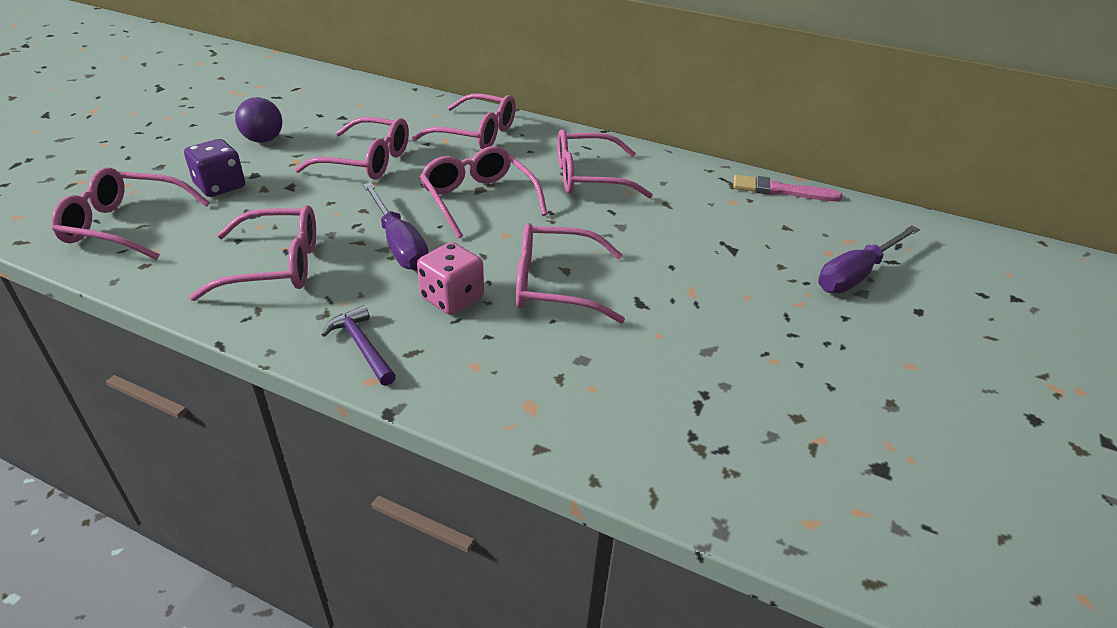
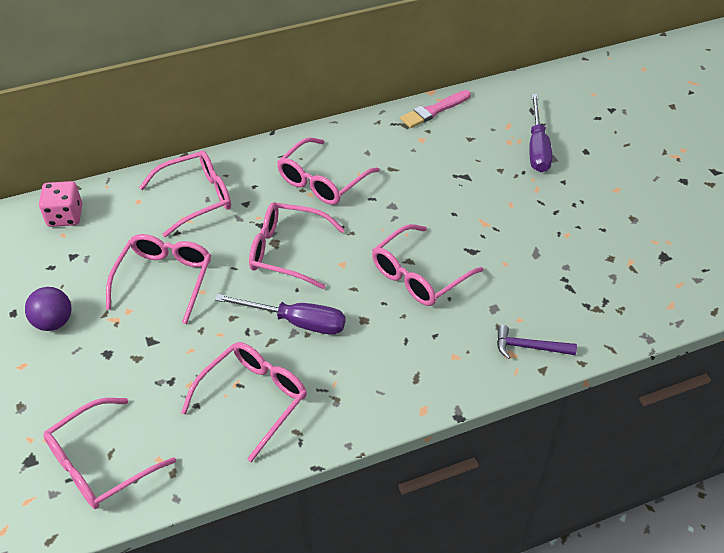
camera: 45 degrees left, 10 degrees up
purple dice [184,139,245,197] -> none
pink glasses [295,117,409,180] -> pink glasses turned 45 degrees counterclockwise [106,234,211,324]
purple hammer [322,305,396,386] -> purple hammer moved to [497,325,577,359]
pink dice [417,242,484,315] -> pink dice moved to [39,181,82,227]

